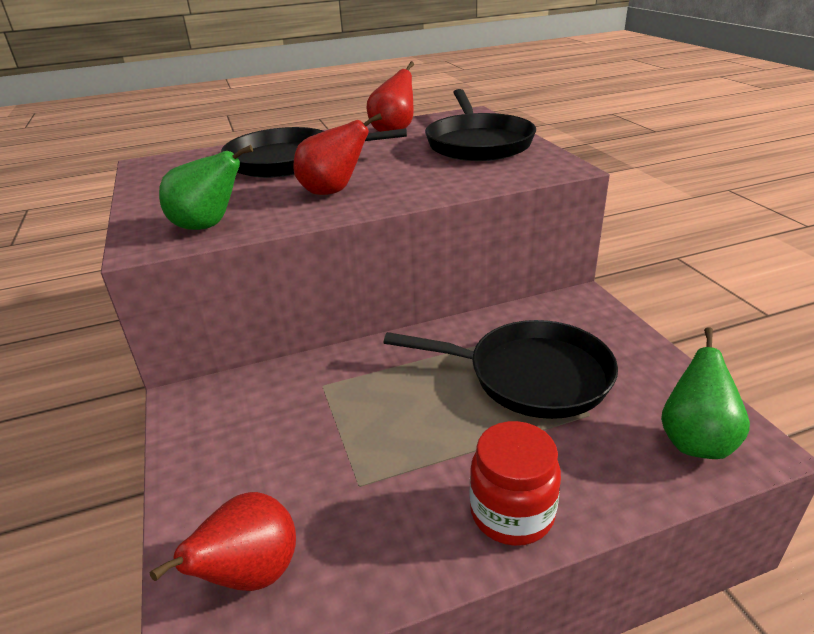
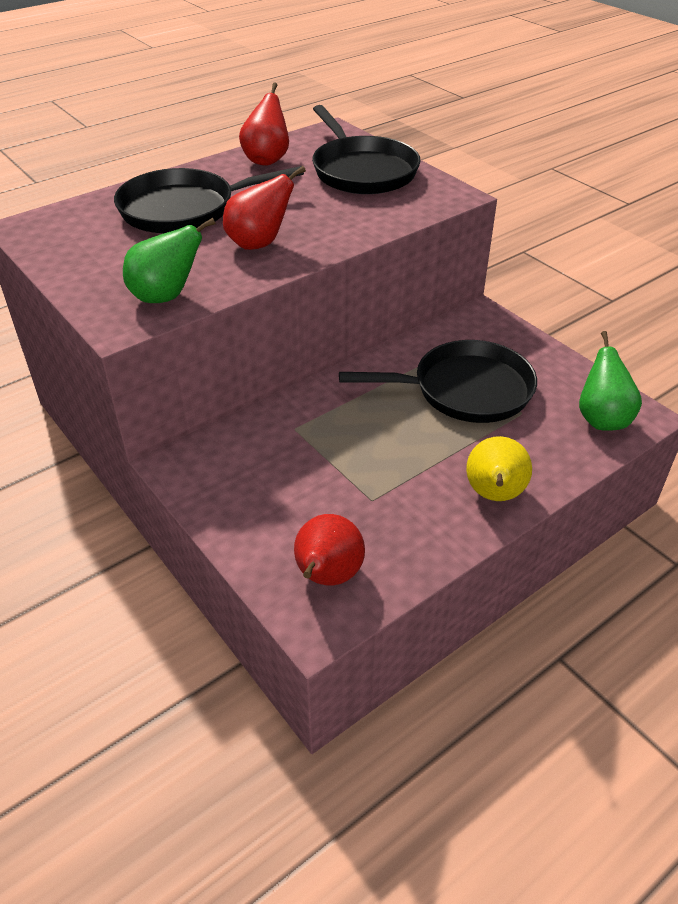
camera: 20 degrees left, 10 degrees up
red jar [470,421,561,546] -> yellow pear [466,436,532,501]

